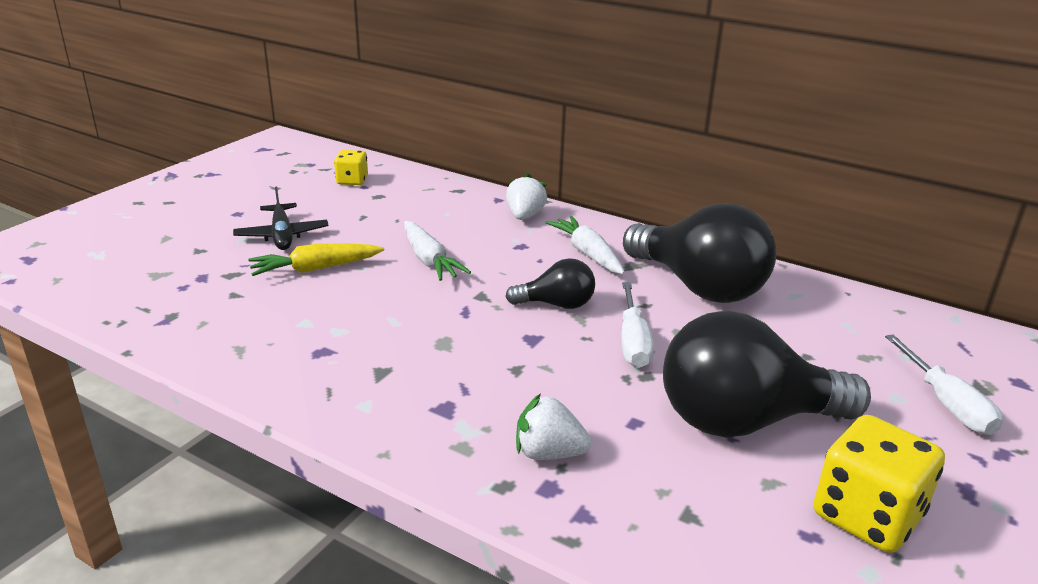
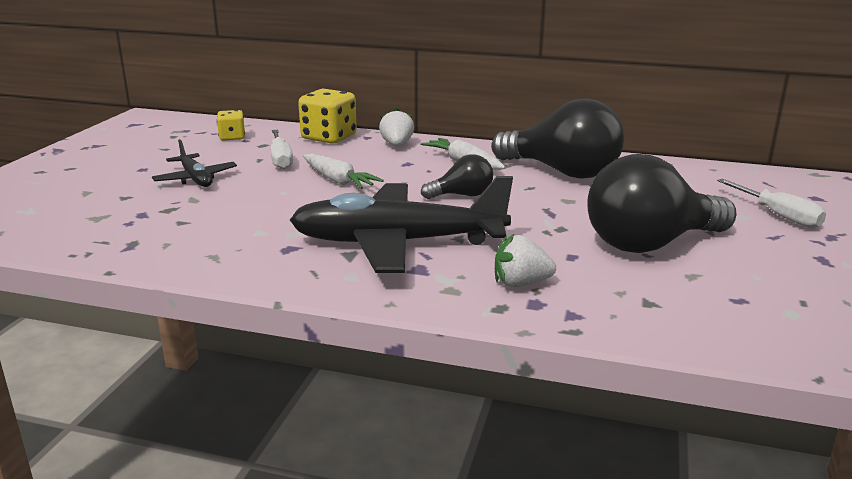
camera: 15 degrees left, 5 degrees down
yellow carrot [248,243,384,276] -> none
white screwdriver [621,282,654,368] -> white screwdriver moved to [271,130,293,169]
yellow dice [813,415,945,553] -> yellow dice moved to [298,89,357,144]
none -> black plane [290,176,513,273]

